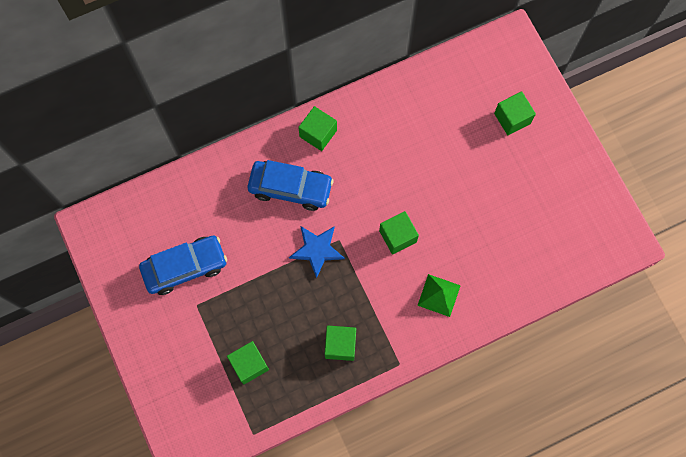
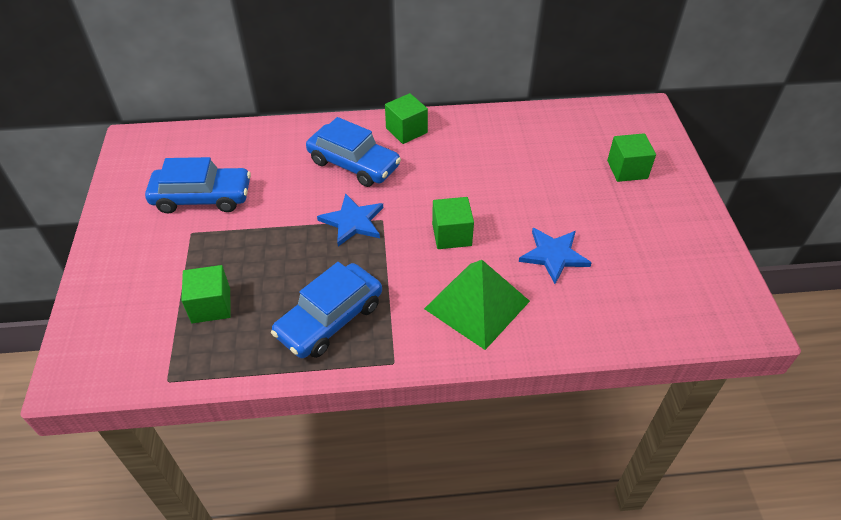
camera: 20 degrees right, 25 degrees down
green cube [325,326,356,361] -> blue car [271,262,382,358]
green pyramid [417,274,461,317] -> green pyramid [424,260,530,350], size x1.67
none -> blue star [519,228,591,284]

